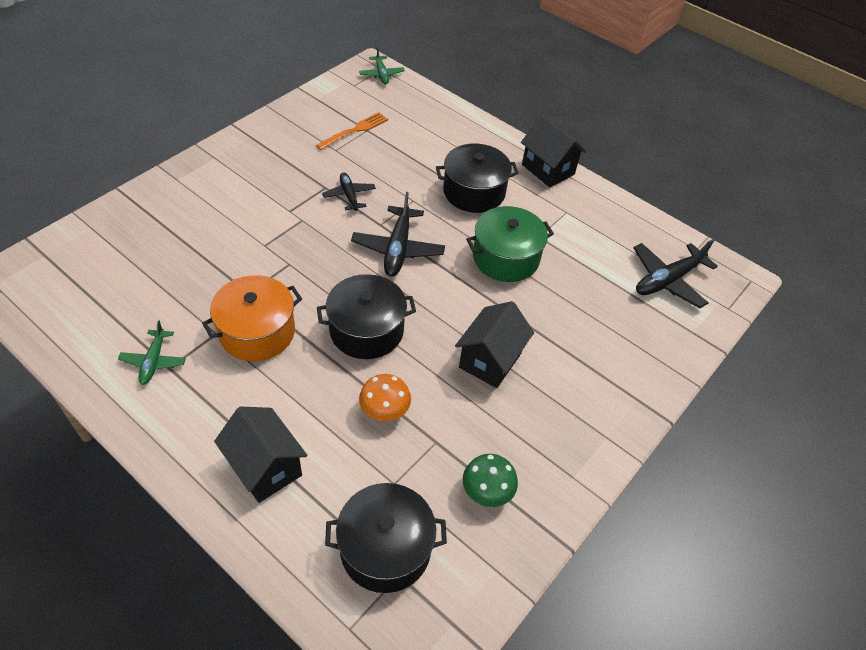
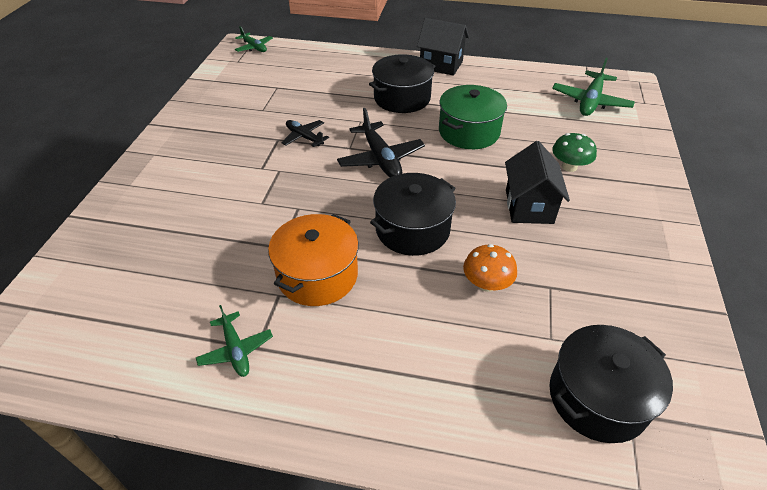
camera: 25 degrees left, 5 degrees down
black house [214,406,307,503] -> none
orange fork [316,112,388,150] -> none
green mushroom [463,454,518,507] -> green mushroom moved to [552,133,597,172]
black plane [633,239,718,308] -> green plane [552,58,635,116]

